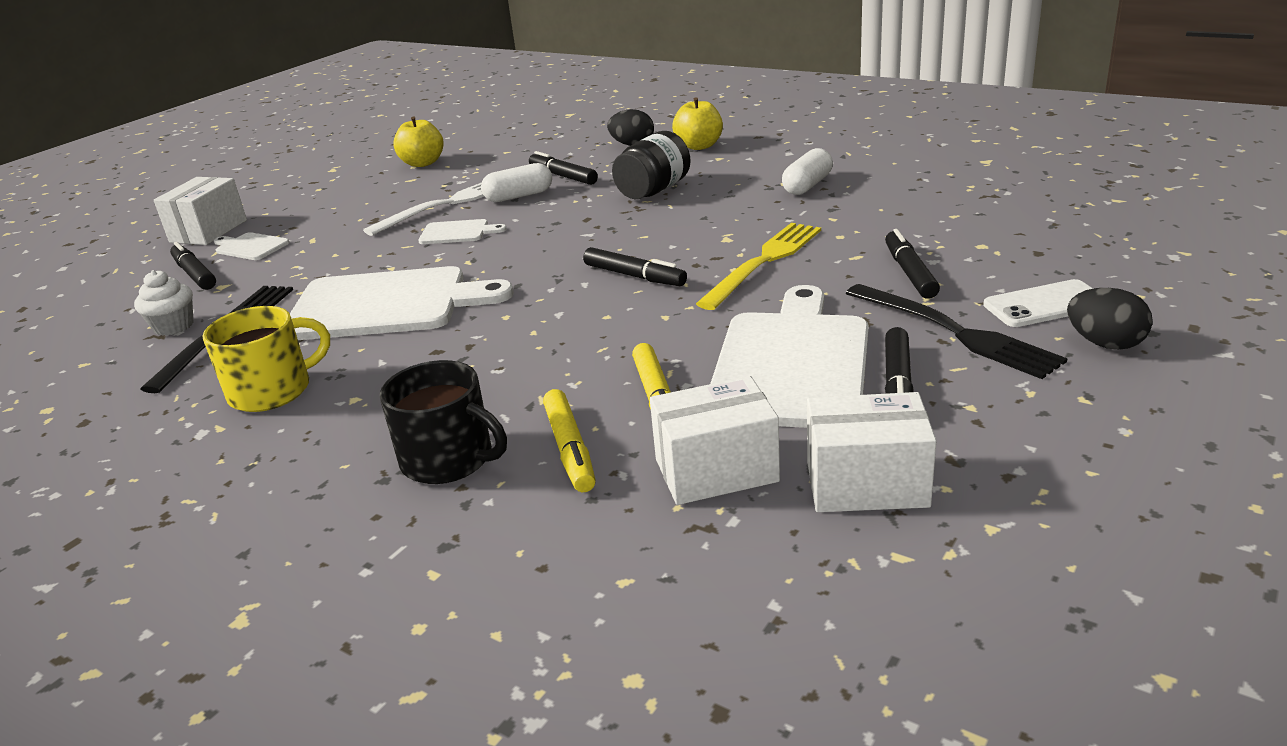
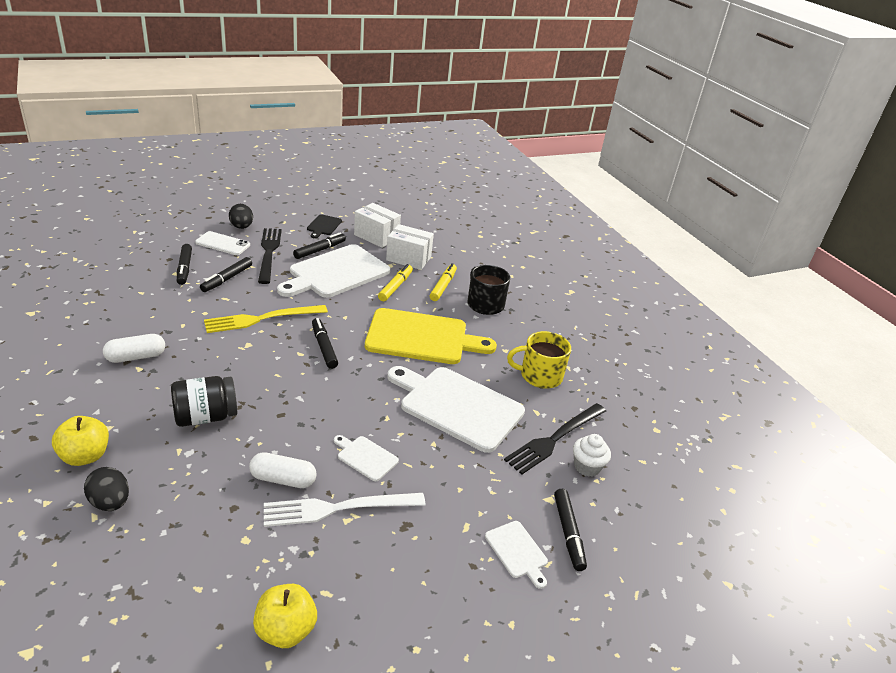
camera: 155 degrees left, 5 degrees up
white box [154,177,247,245] -> none
black marker [529,151,598,185] -> black marker moved to [177,244,192,285]
none -> black cutting board [307,214,342,239]
none -> yellow cutting board [365,308,497,364]

